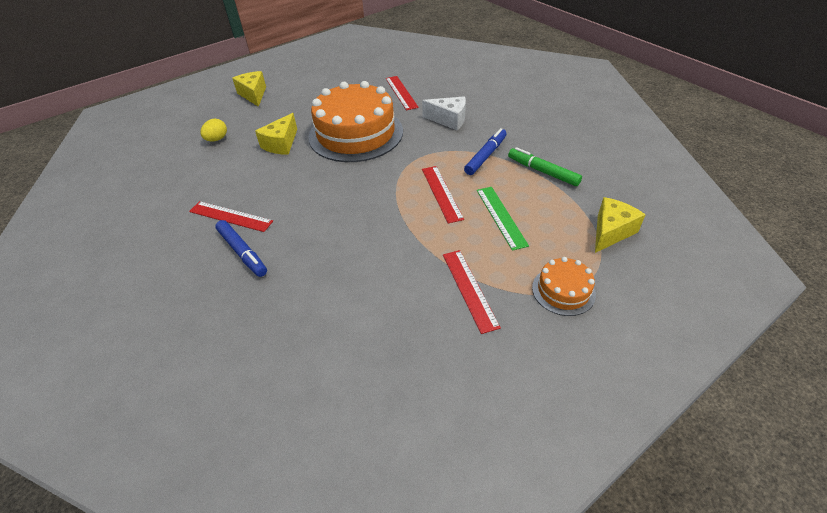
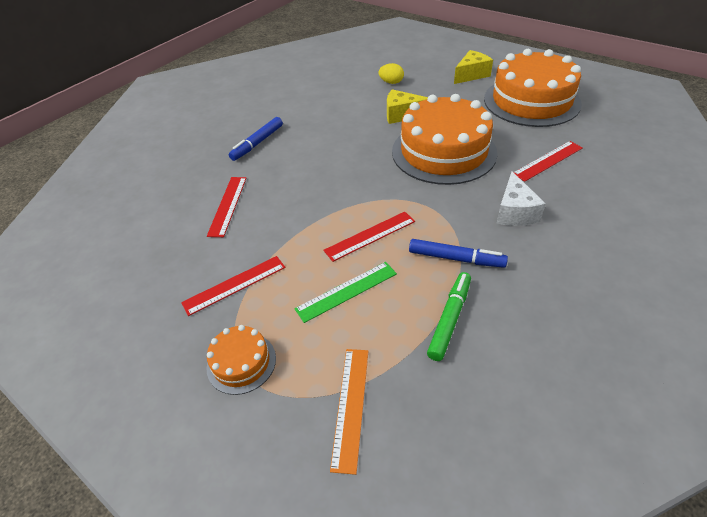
camera: 75 degrees right, 0 degrees up
red ruler [189,201,273,232] -> red ruler moved to [207,177,247,237]
yellow cheese [595,197,646,253] -> orange ruler [330,349,369,475]
none -> orange cake [484,49,582,127]

